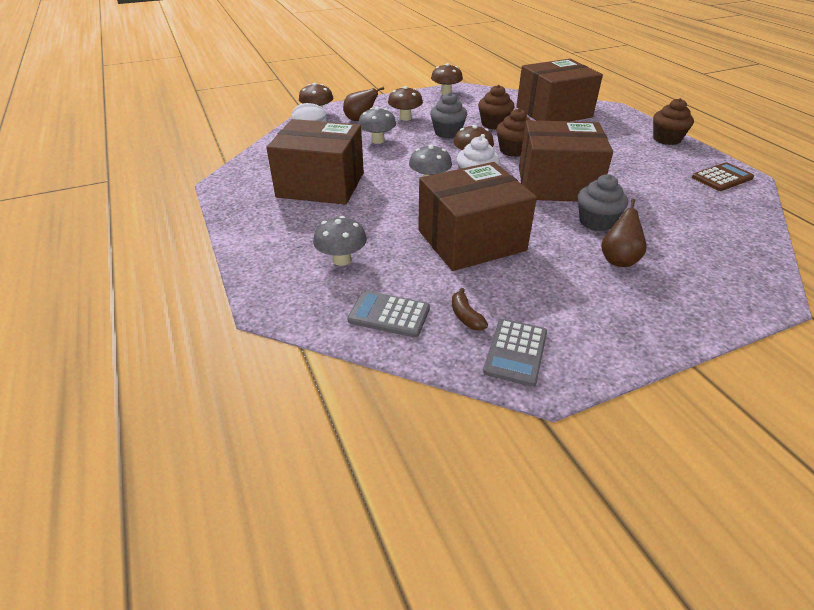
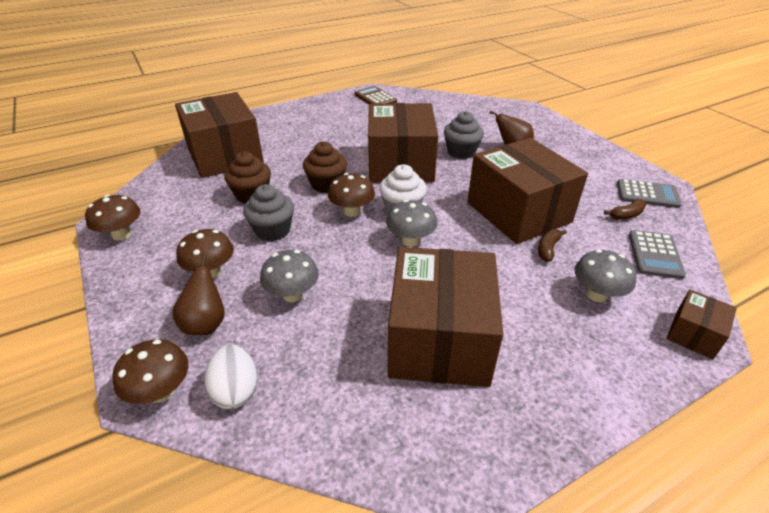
camera: 95 degrees left, 0 degrees up
brown cupcake [653,98,694,145] -> none
none -> brown banana [538,229,567,262]
none -> brown box [667,290,737,359]

